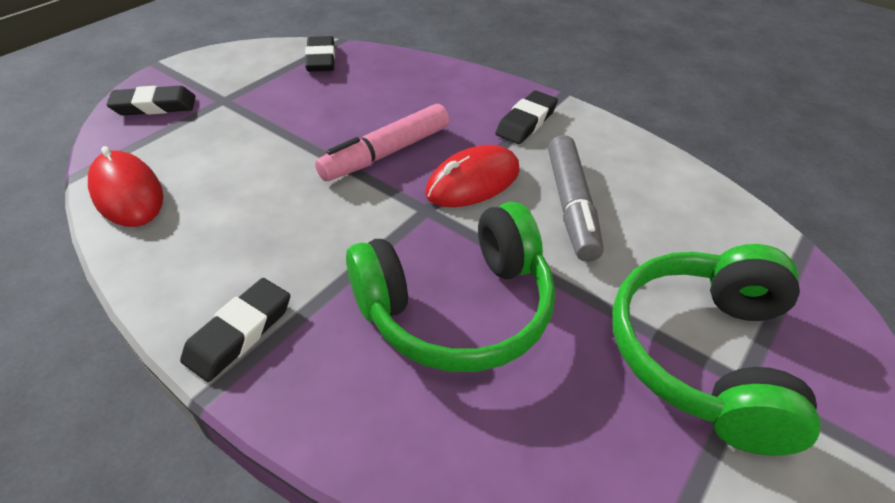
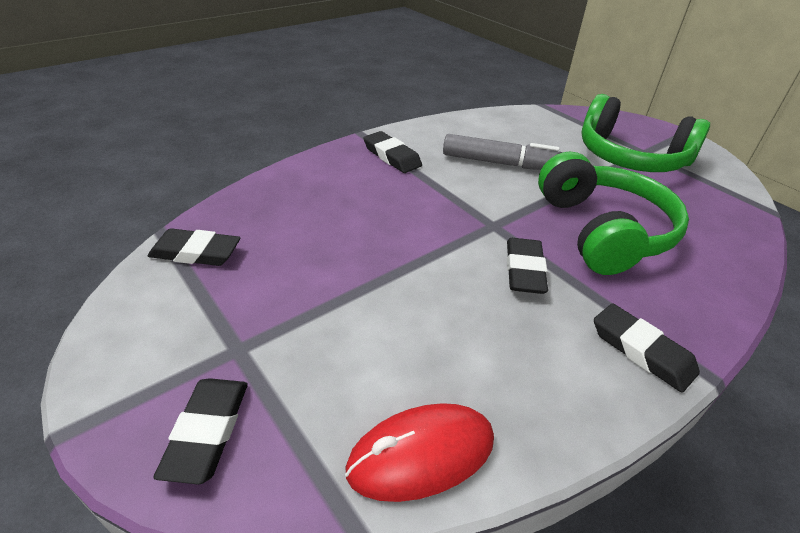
camera: 75 degrees left, 5 degrees down
pink marker [315,104,449,181] -> none
red mouse [425,145,520,207] -> none
none -> black eraser [507,238,548,294]

